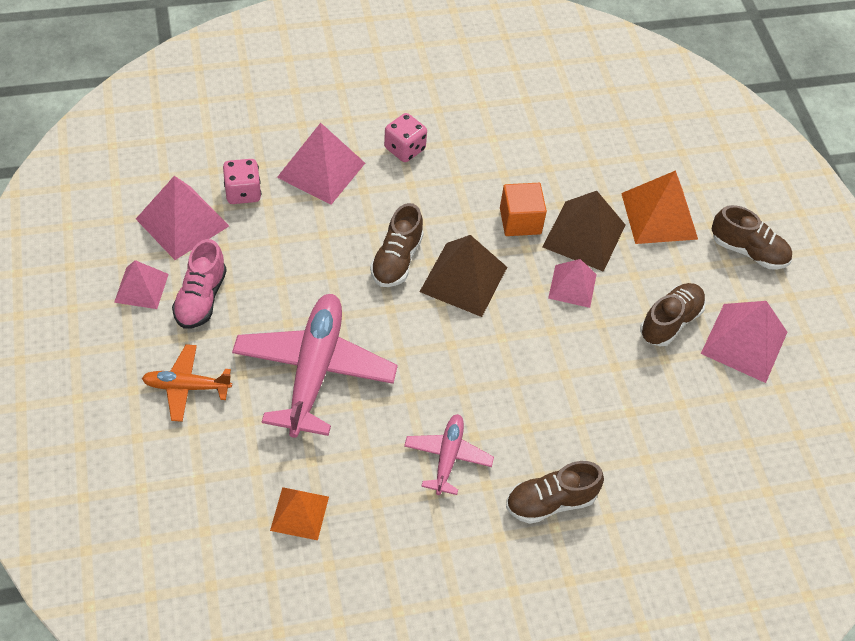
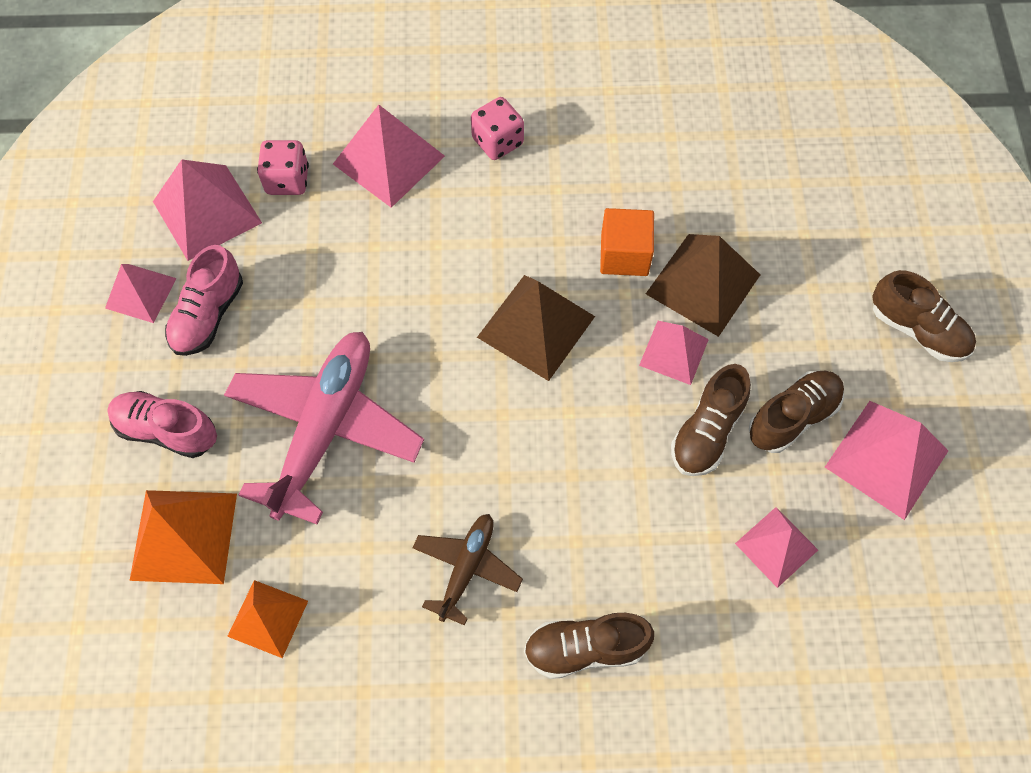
camera: 15 degrees right, 10 degrees up
orange plane [142,344,232,422] -> pink shoe [107,391,217,458]
brown shoe [370,203,424,287] -> brown shoe moved to [671,364,751,476]
pink plane [404,414,494,495] -> brown plane [412,514,523,626]
orange pyramid [621,170,698,244] -> orange pyramid moved to [130,490,237,584]
none -> pink pyramid [735,507,818,588]

